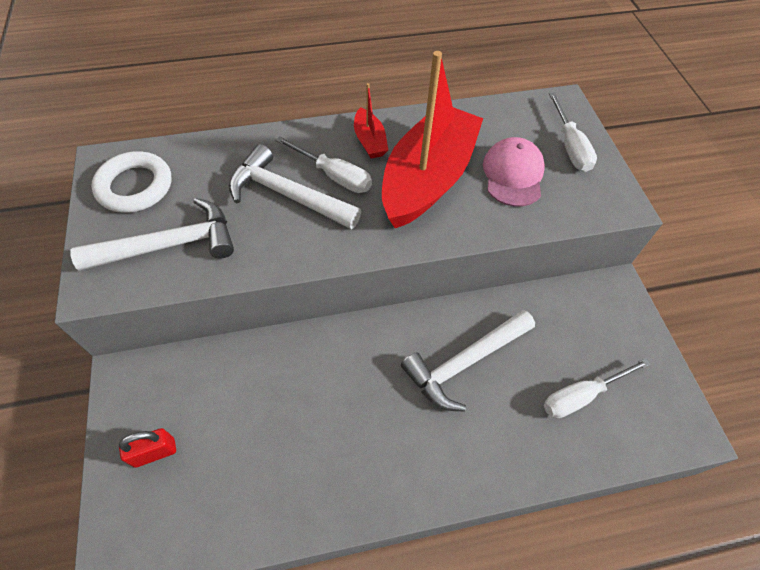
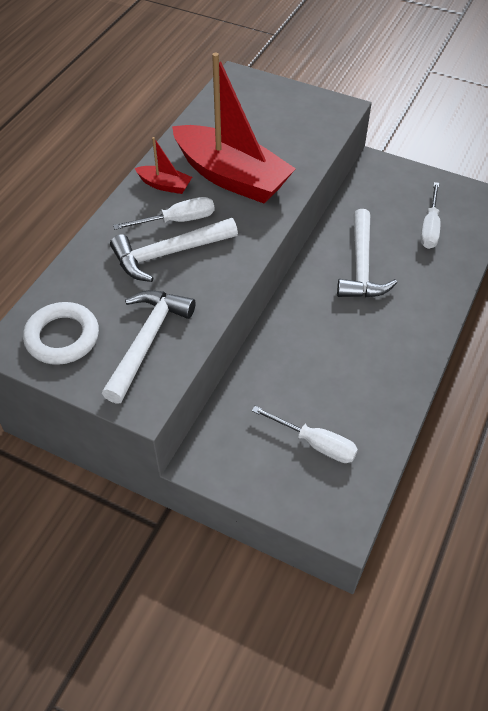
camera: 50 degrees left, 5 degrees down
red padlock [119,428,176,468] -> none
red boat [382,51,483,228] -> red boat turned 150 degrees clockwise [172,53,296,203]
pink cap [483,137,545,207] -> none
white screwdriver [549,92,597,172] -> white screwdriver moved to [252,406,358,463]

